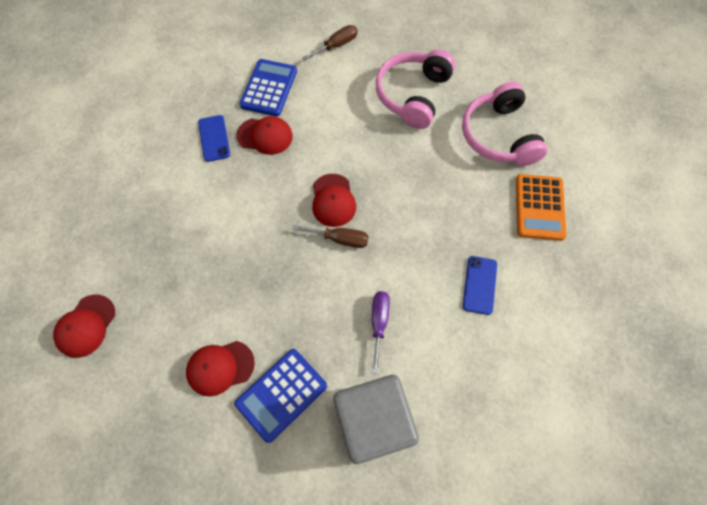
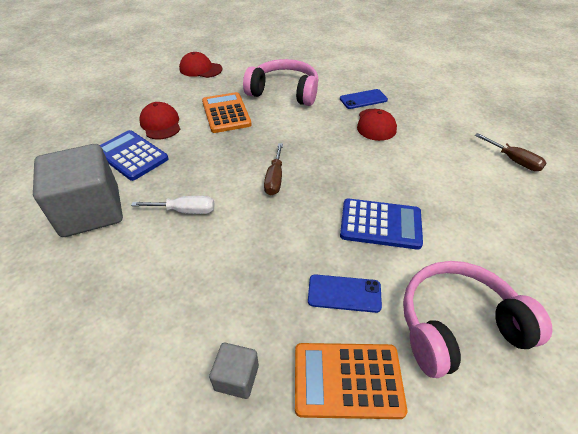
camera: 85 degrees right, 20 degrees down
blue calculator [239,59,297,116] -> blue calculator moved to [340,199,423,250]
red cap [312,174,356,227] -> none
purple screwdriver [372,291,390,374] -> white screwdriver [131,196,215,214]
pink headphones [376,50,455,129] -> pink headphones moved to [243,59,318,106]
blue phone [463,256,497,315] -> blue phone moved to [308,274,382,313]
none -> orange calculator [202,92,252,133]
none -> grey cube [209,343,259,399]

